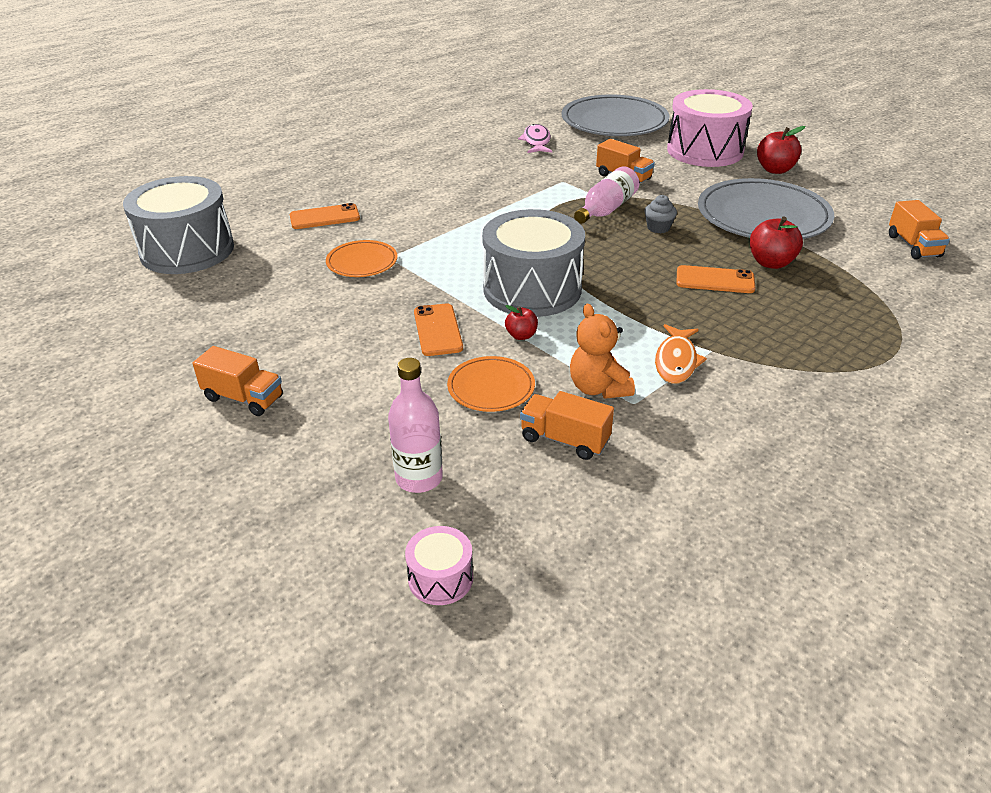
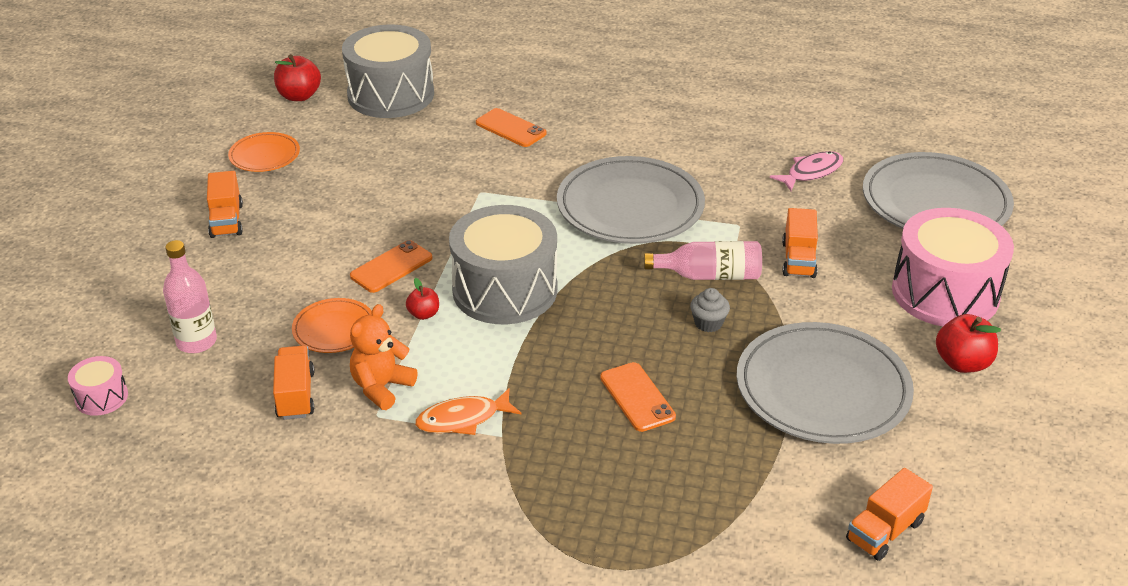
camera: 55 degrees right, 0 degrees up
orange plate [326,240,398,277] -> orange plate moved to [228,132,300,172]
red apple [750,216,803,269] -> red apple moved to [274,54,321,101]
none -> grey plate [557,156,705,244]

